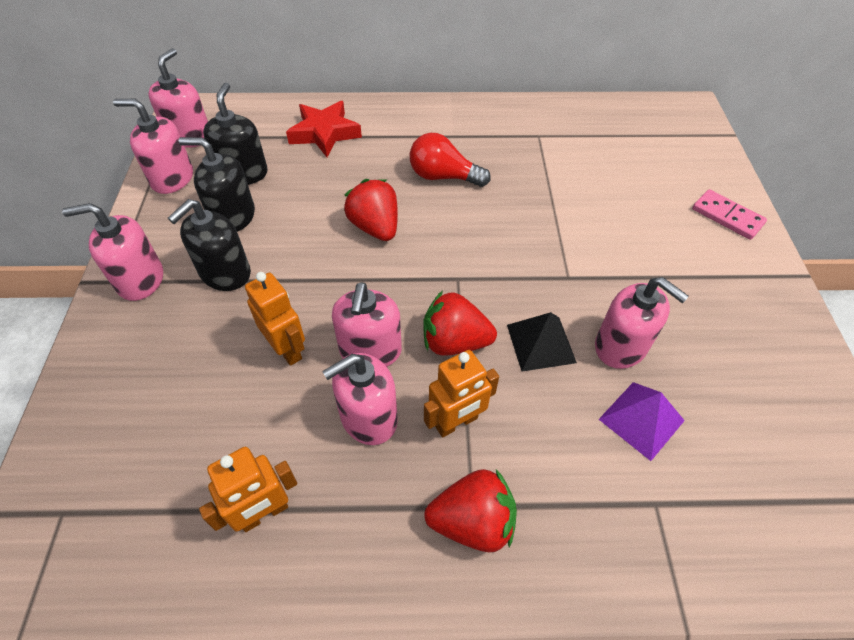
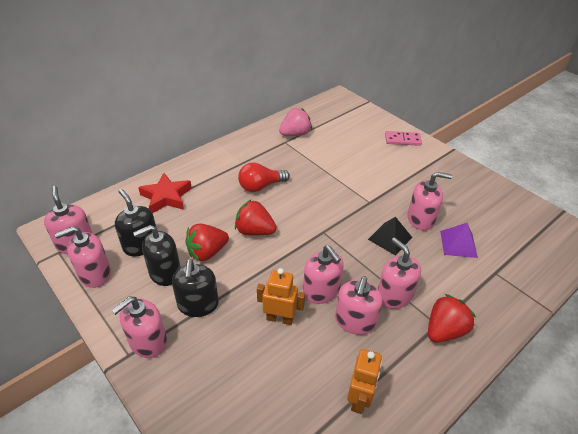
camera: 40 degrees left, 10 degrees down
red strawberry [423,291,497,356] -> red strawberry moved to [185,223,229,261]
orange robot [424,350,499,437] -> pink soap dispenser [378,238,421,309]
none -> pink strawberry [279,108,312,136]

